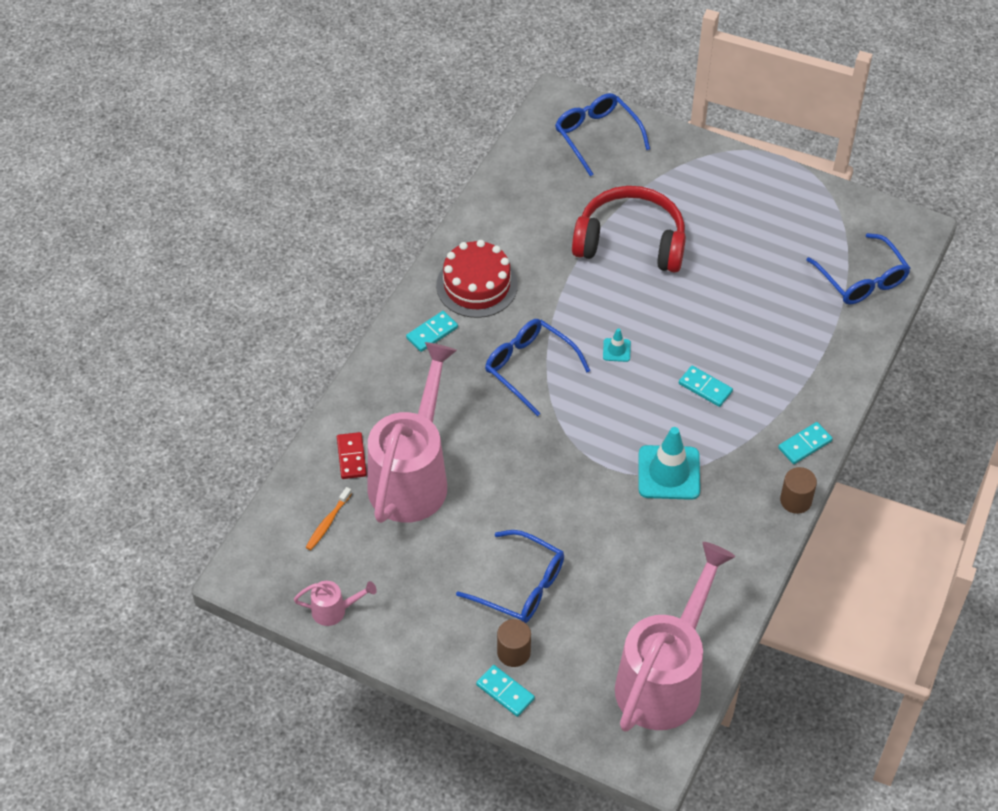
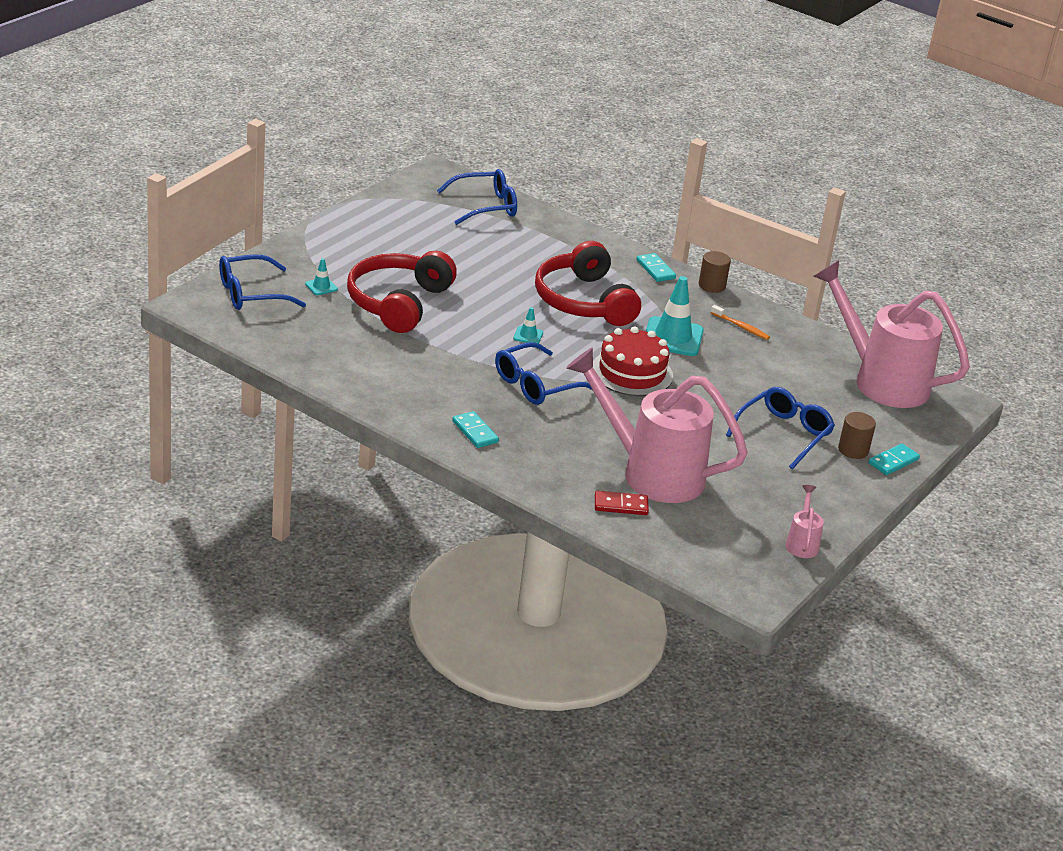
camera: 85 degrees left, 20 degrees down
orange toothbrush [306,487,352,550] -> orange toothbrush moved to [711,305,770,340]
red cake [436,240,518,318] -> red cake moved to [593,326,673,396]
turquoise domino [679,366,733,407] -> red headphones [535,241,641,326]
none -> turquoise traffic cone [305,258,338,295]

